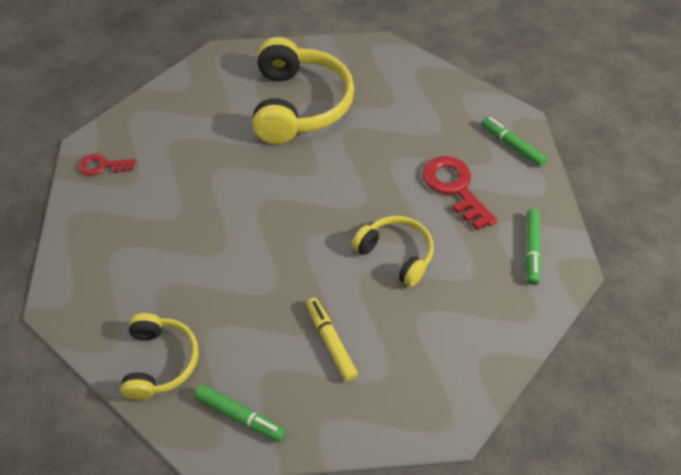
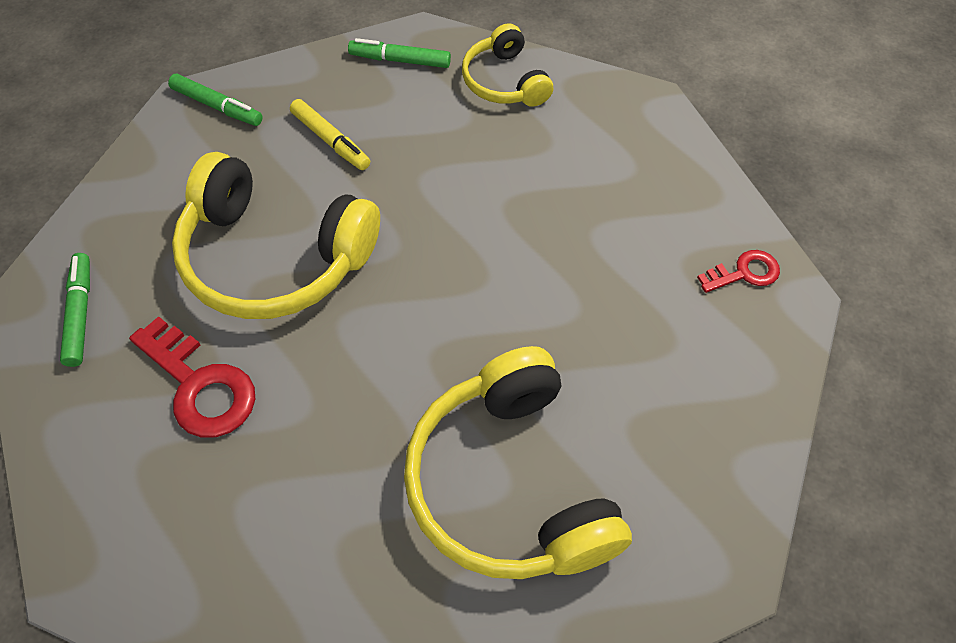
camera: 160 degrees right, 5 degrees up
yellow headphones [352,216,434,287] -> yellow headphones [172,152,380,319], size x1.79
green marker [481,117,547,166] -> green marker moved to [168,74,263,126]

